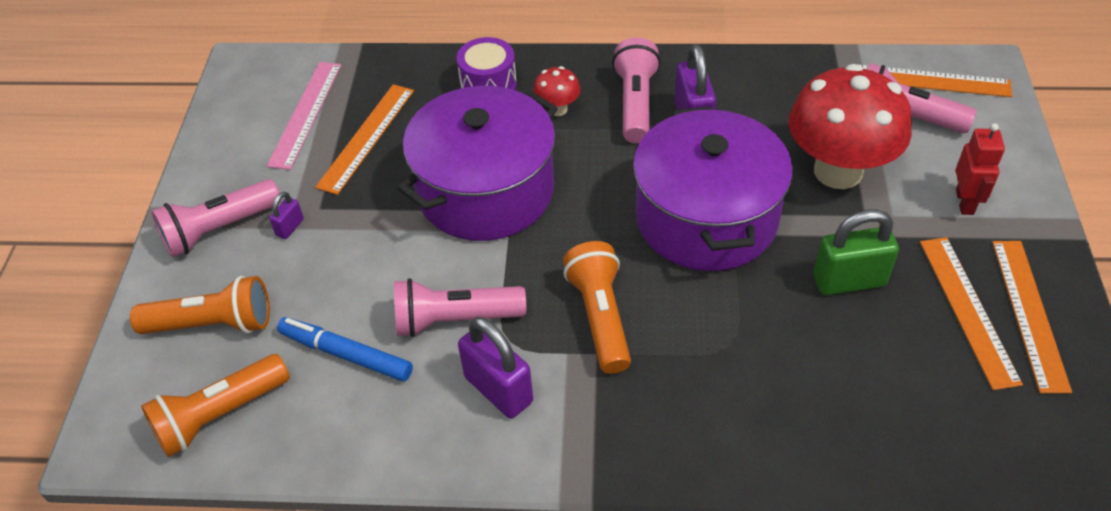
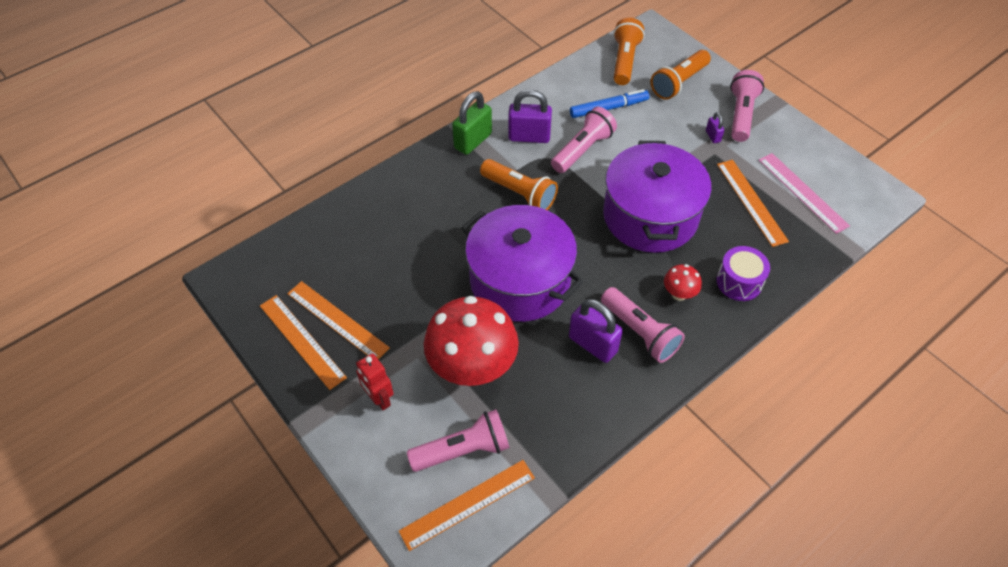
camera: 135 degrees right, 5 degrees up
green padlock [813,209,899,295] -> green padlock moved to [452,91,492,155]

